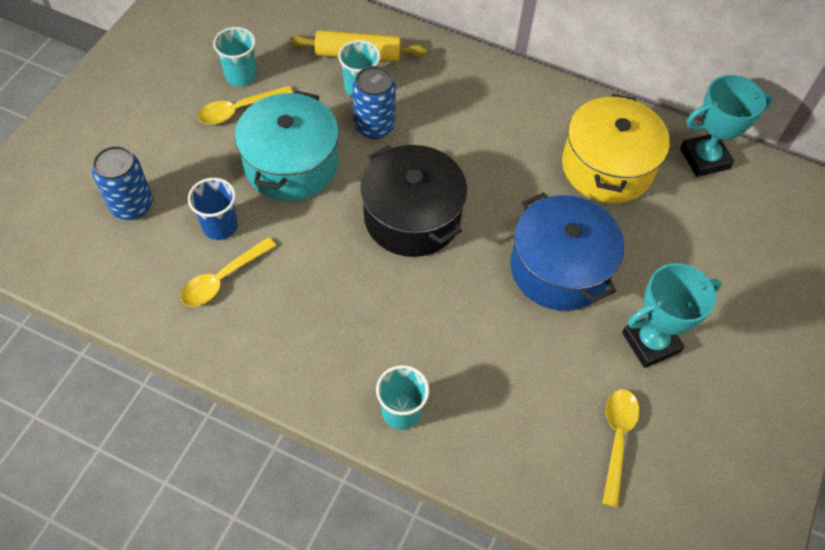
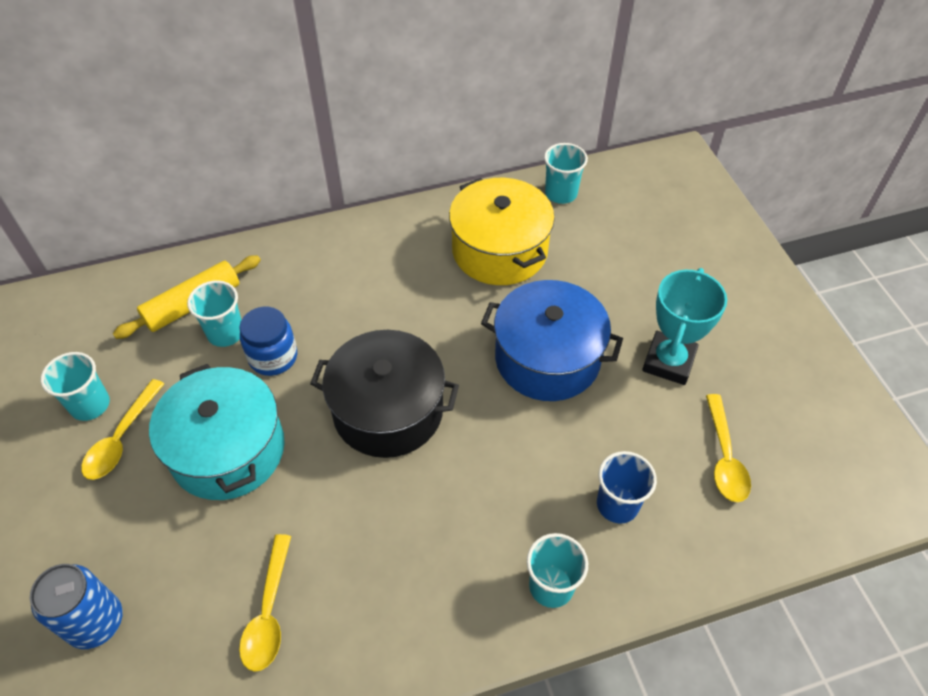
camera: 40 degrees left, 5 degrees down
blue cup [188,178,238,240] -> blue cup moved to [597,451,657,524]
blue can [352,66,396,139] -> blue jar [239,307,297,376]
yellow spoon [602,389,640,507] -> yellow spoon turned 150 degrees counterclockwise [706,394,751,502]
turquoise trophy [680,75,772,177] -> turquoise cup [544,143,588,204]

